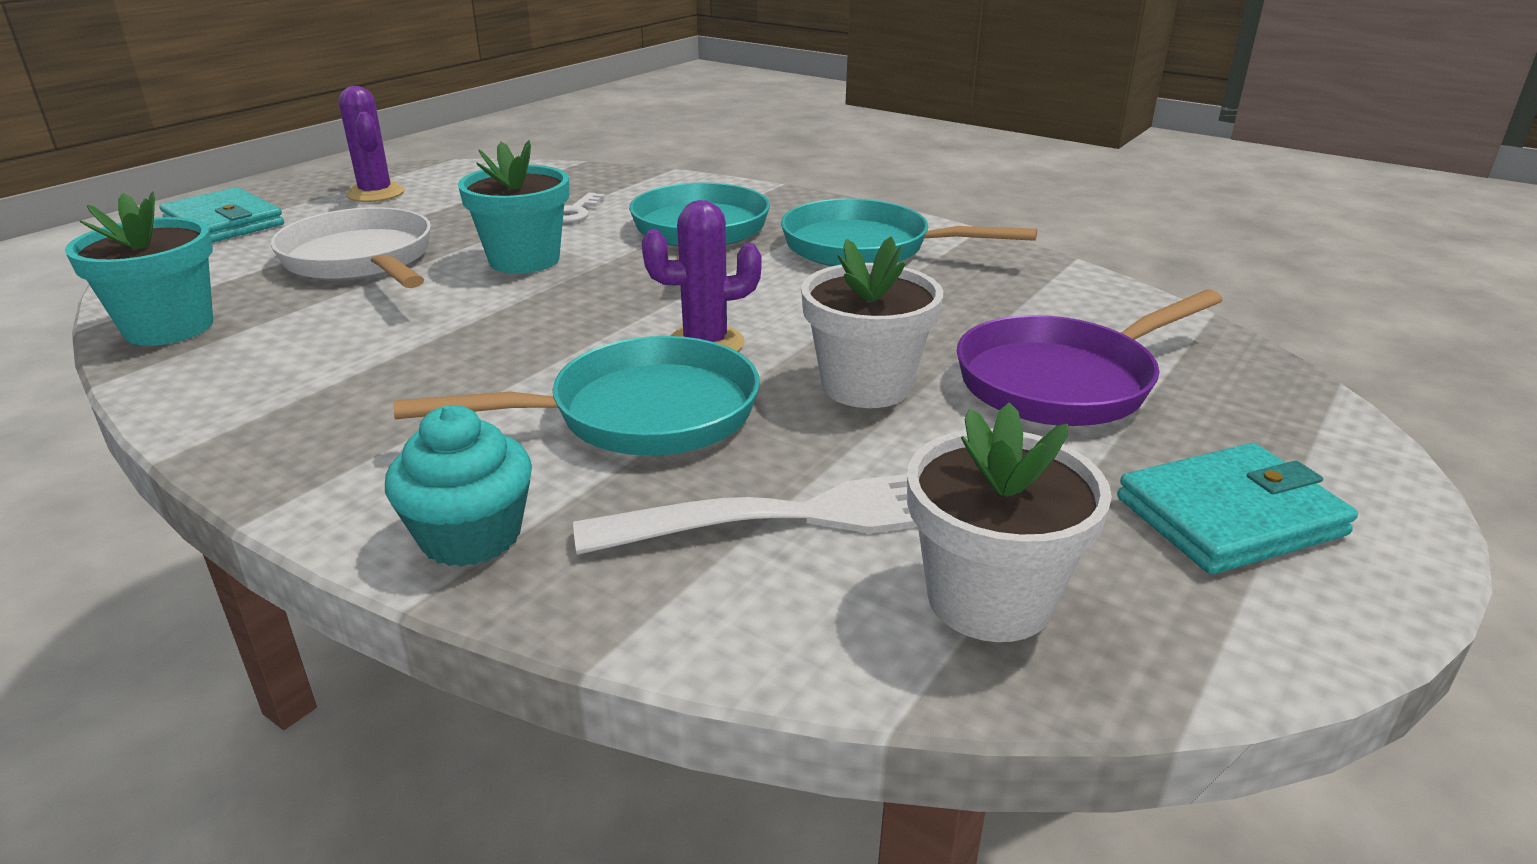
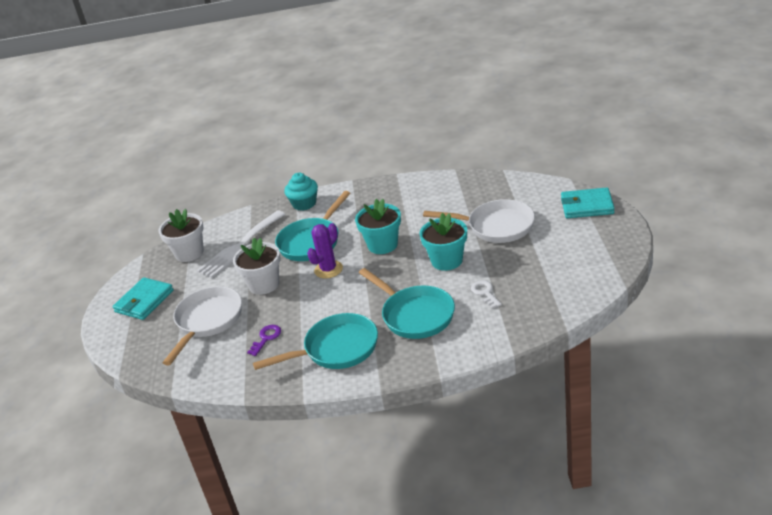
camera: 145 degrees right, 5 degrees up
turquoise flower pot [65,192,213,346] -> turquoise flower pot moved to [355,199,401,254]
purple cactus [339,86,405,202] -> none
purple pan [957,290,1223,426] -> white pan [163,286,242,366]
none -> purple key [247,325,281,356]

